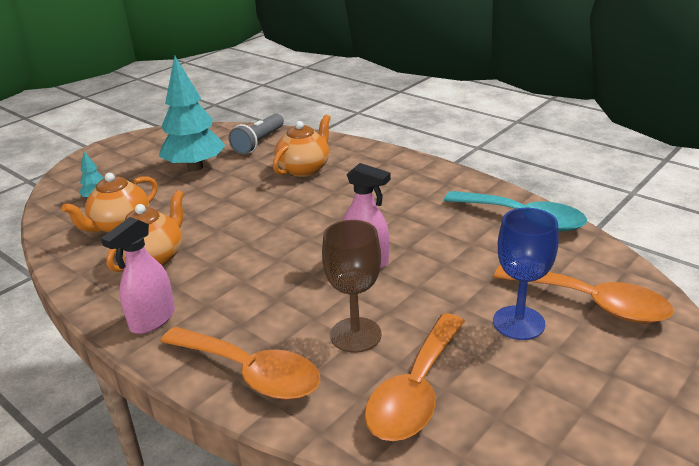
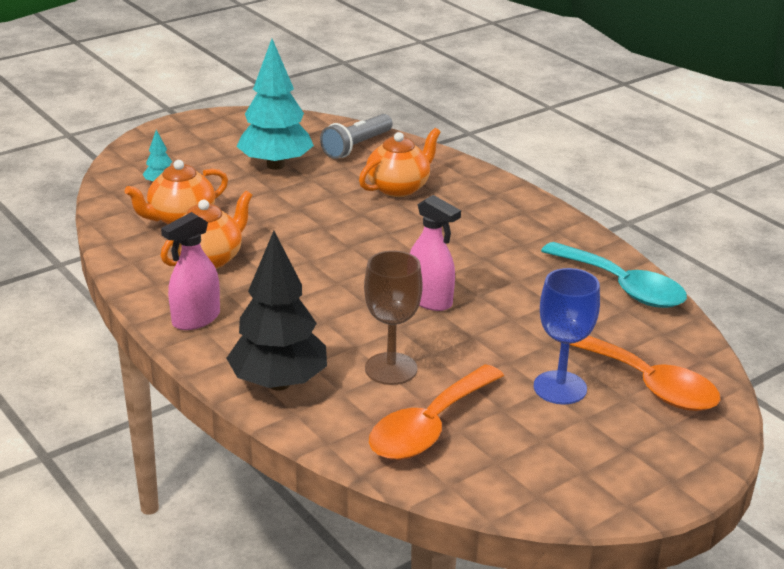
camera: 10 degrees right, 0 degrees up
orange spoon [160,327,320,400] -> black tree [226,231,327,391]

